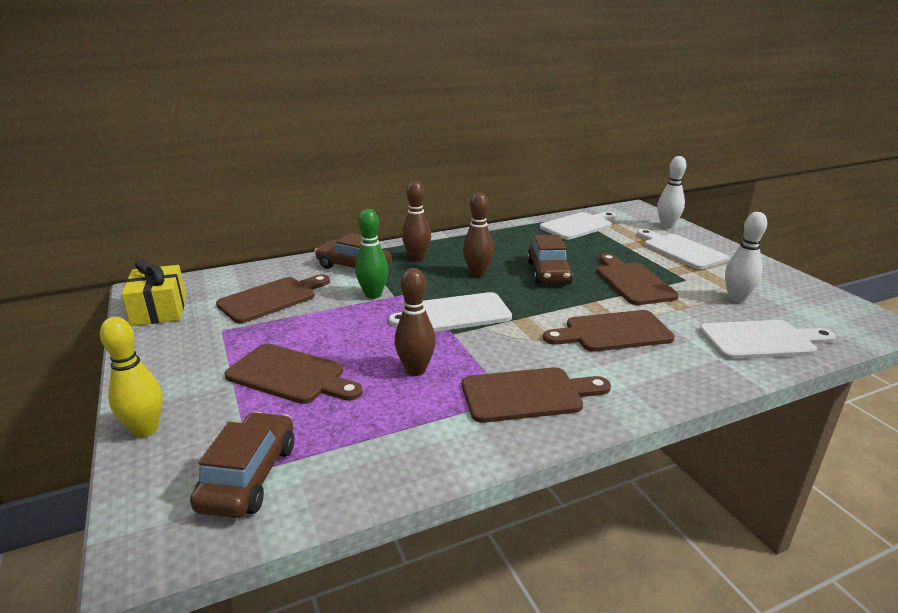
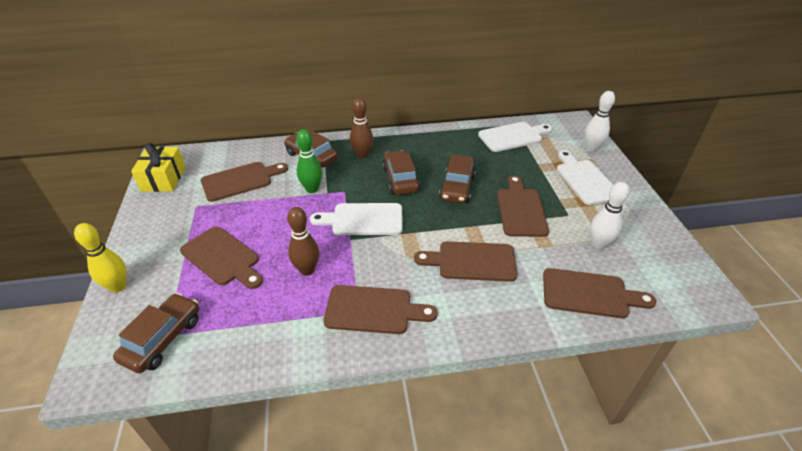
camera: 15 degrees right, 15 degrees up
brown bowling pin [463,192,494,277] -> brown car [382,150,420,195]
white cutting board [699,320,836,360] -> brown cutting board [543,268,656,318]

